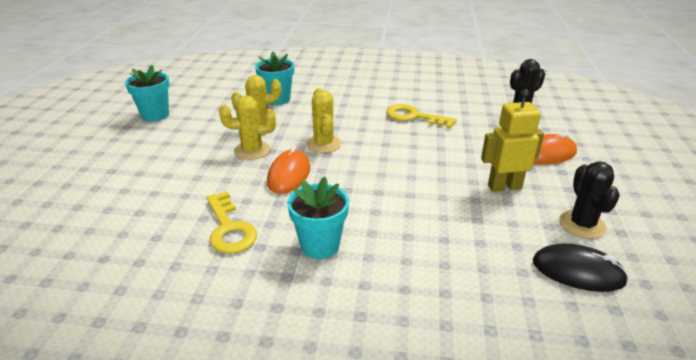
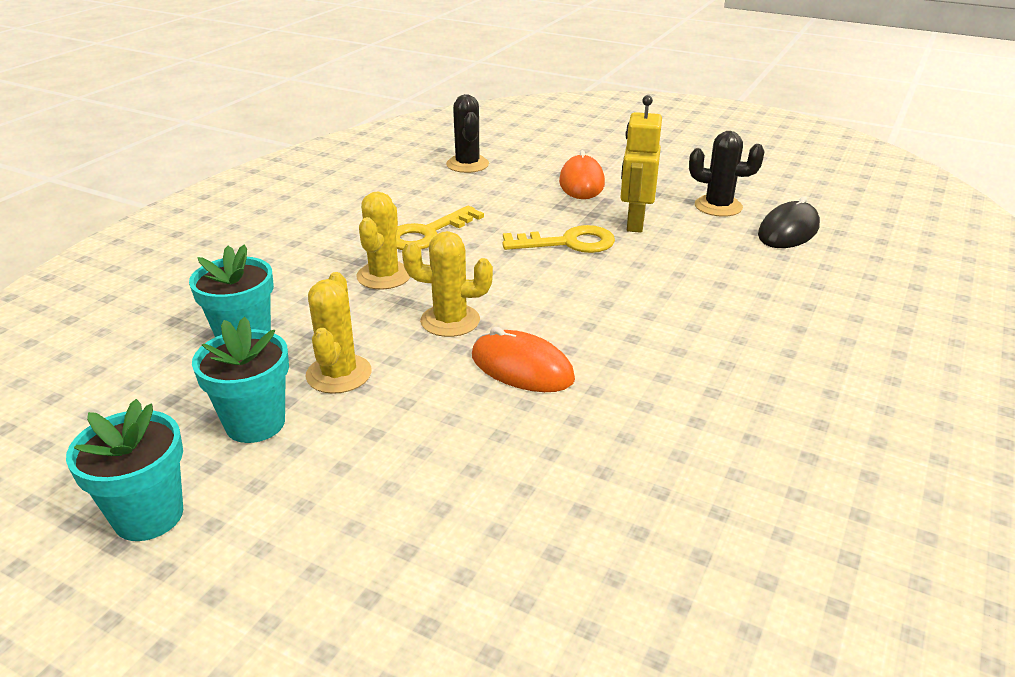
camera: 70 degrees left, 0 degrees up
yellow key [207,191,257,253] -> yellow key moved to [502,225,615,253]
yellow cactus [219,96,276,160] -> yellow cactus moved to [356,191,410,289]
turquoise flower pot [287,177,349,259] -> turquoise flower pot moved to [192,317,289,443]

